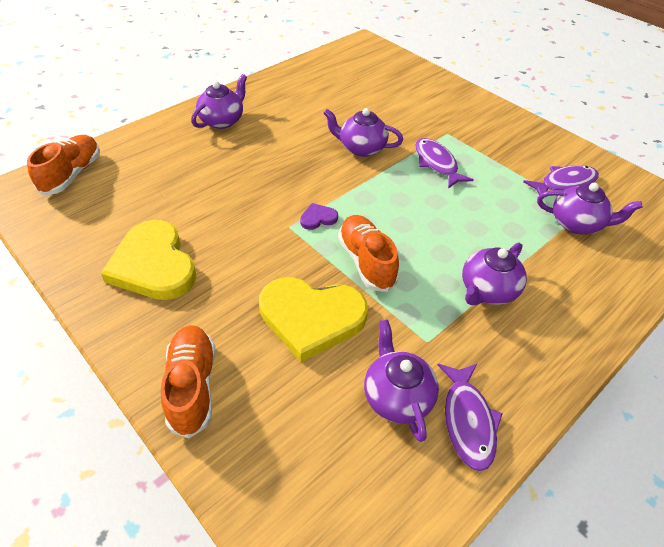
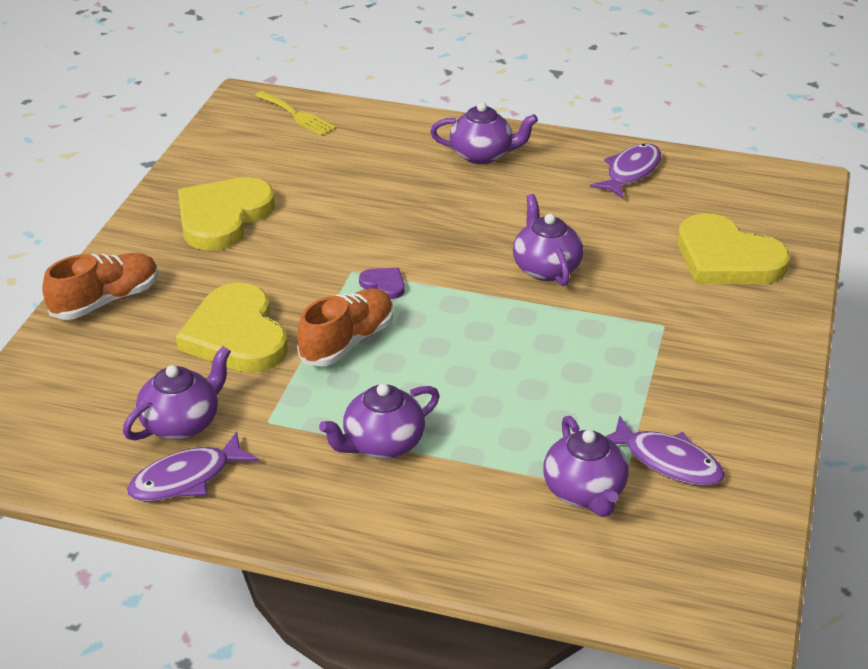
camera: 60 degrees right, 10 degrees down
orange shoe [27,135,100,195] -> yellow fork [255,91,336,136]
purple fish [415,138,473,189] -> purple fish moved to [590,143,661,198]
purple teapot [462,243,527,305] -> purple teapot turned 45 degrees counterclockwise [319,383,440,459]
none -> yellow heart [678,213,790,284]

